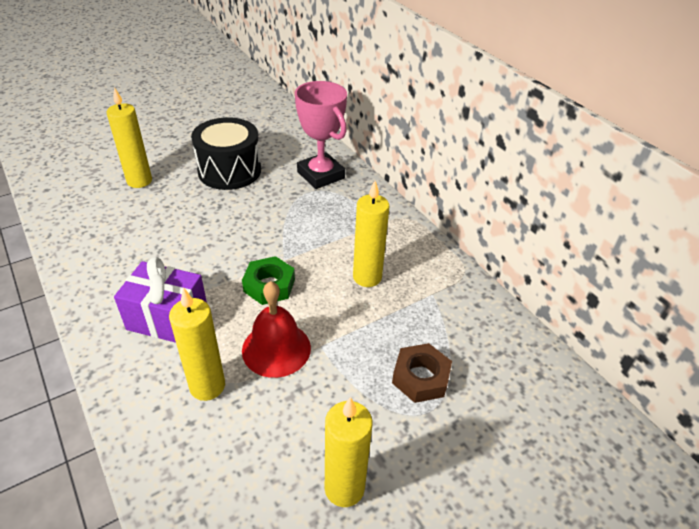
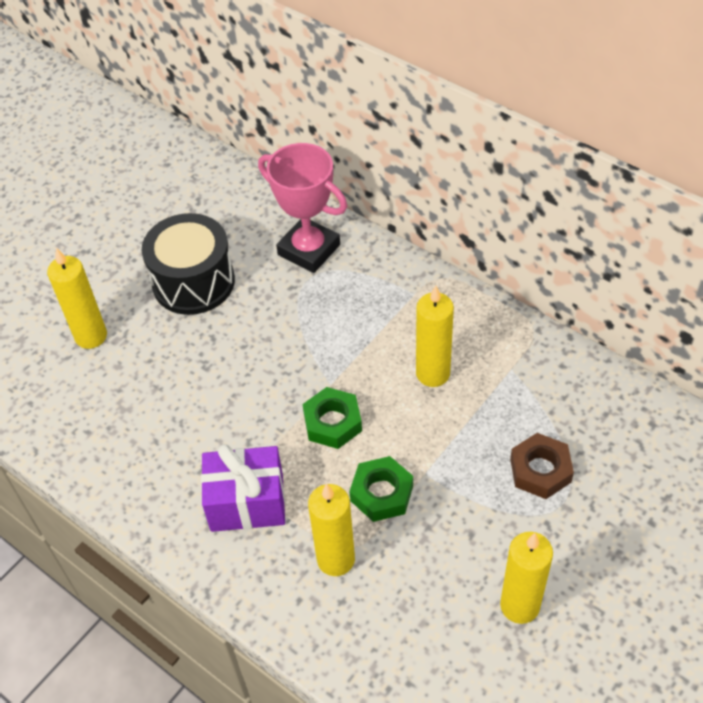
camera: 15 degrees left, 10 degrees up
red bell [242,281,311,378] -> green nut [349,456,413,522]

